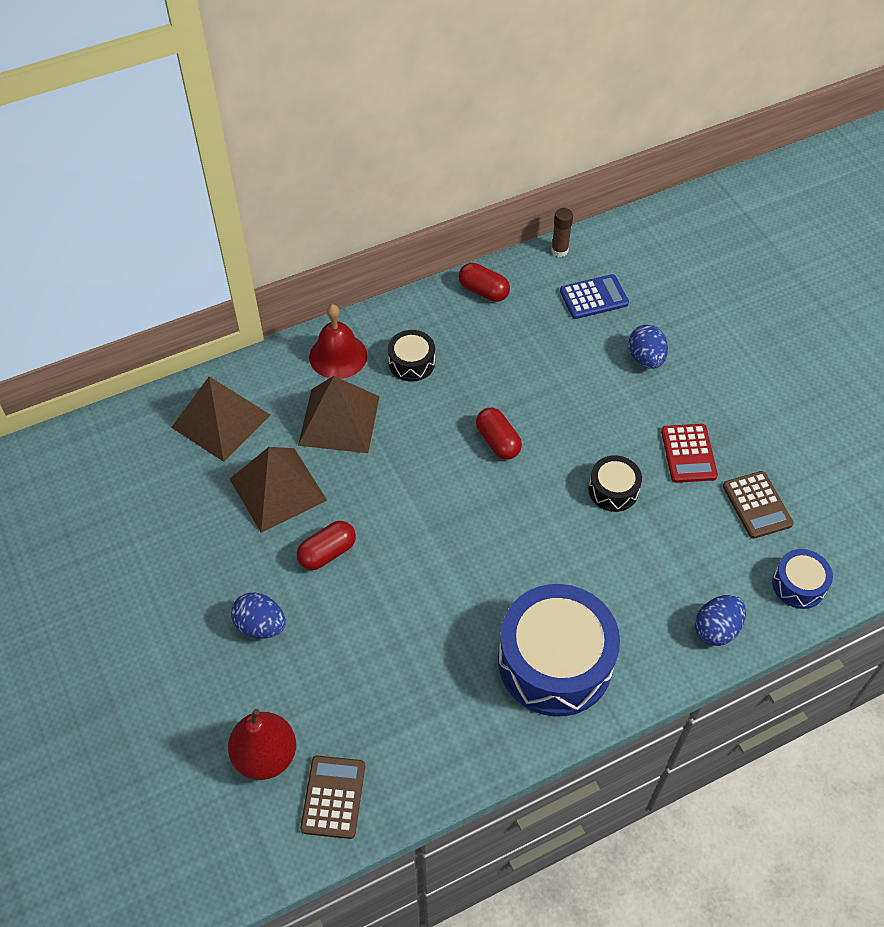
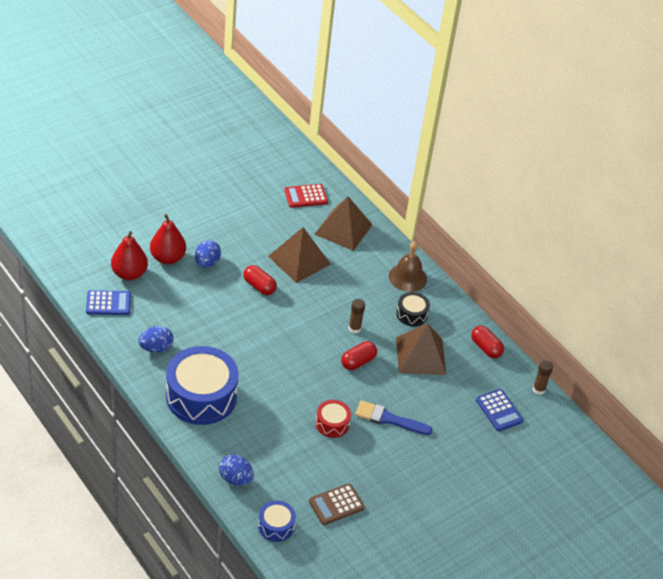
camera: 75 degrees right, 10 degrees down
brown pyramid [298,376,380,453] -> brown pyramid moved to [396,323,446,375]
brown calculator [300,755,365,839] -> blue calculator [86,290,131,315]
red bell [309,304,367,379] -> brown bell [389,241,427,292]
red capsule [459,263,510,302] -> red capsule turned 60 degrees counterclockwise [471,326,504,358]
black drum [589,455,642,512] -> red drum [316,400,351,438]
blue egg [629,324,668,369] -> blue egg moved to [138,326,174,353]
red calculator [661,424,718,483] -> red calculator moved to [284,184,328,208]
none -> red pear [150,214,186,265]
none -> brown glue stick [349,299,365,333]
none -> blue brush [355,400,433,435]

